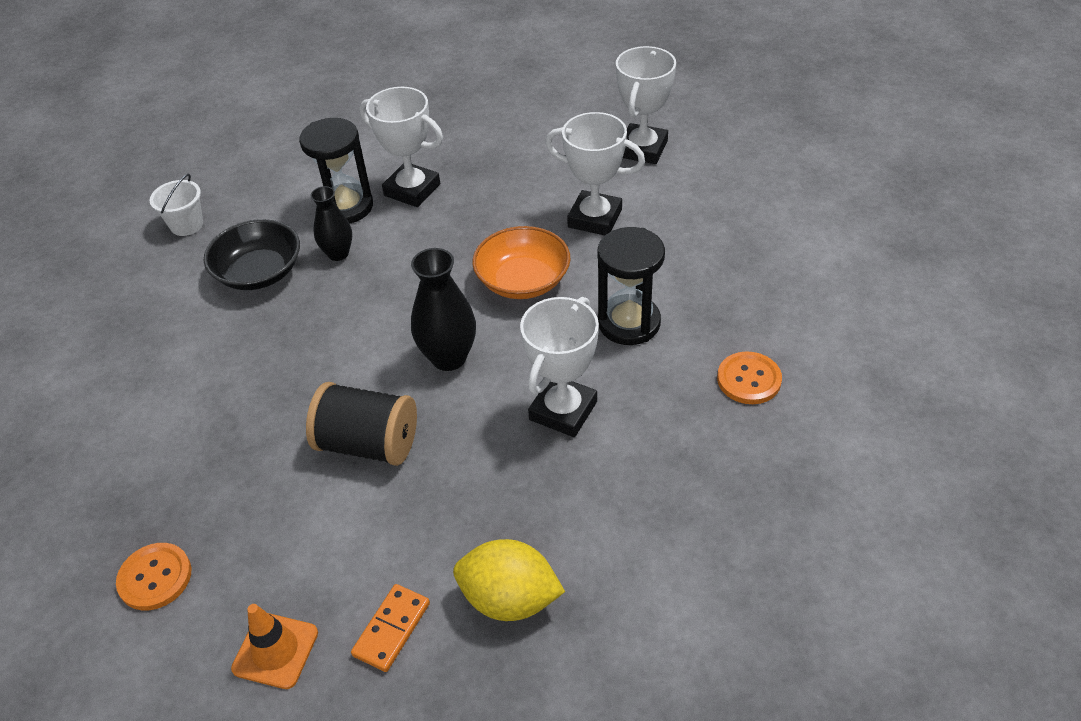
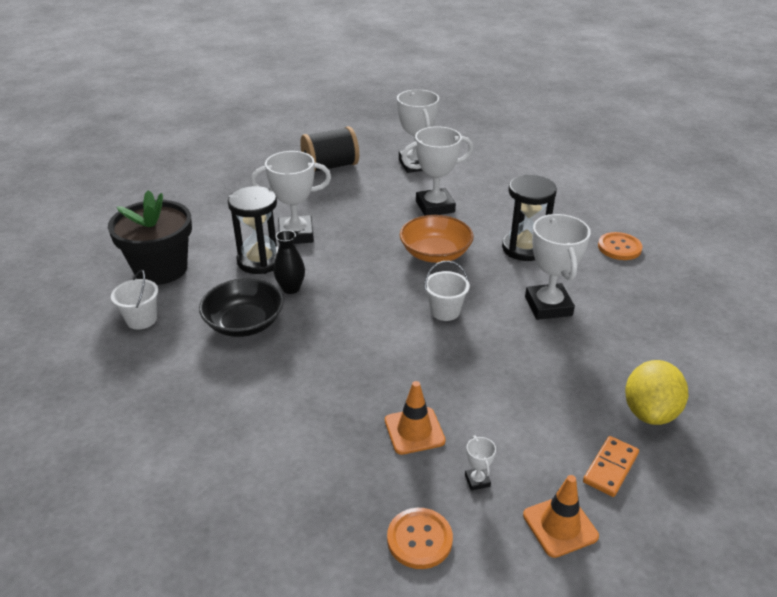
camera: 40 degrees left, 10 degrees down
black spool [306,382,417,466] -> black spool moved to [300,126,359,172]
orange domino [351,584,430,672] -> orange domino turned 45 degrees clockwise [583,436,639,497]
black vase [411,248,476,371] -> white bucket [424,261,470,321]
yellow lemon [453,539,565,621] -> yellow lemon turned 45 degrees counterclockwise [625,360,688,425]
none -> black flower pot [108,190,192,285]
none -> orange traffic cone [385,381,446,455]
none -> white trophy [465,435,496,491]

